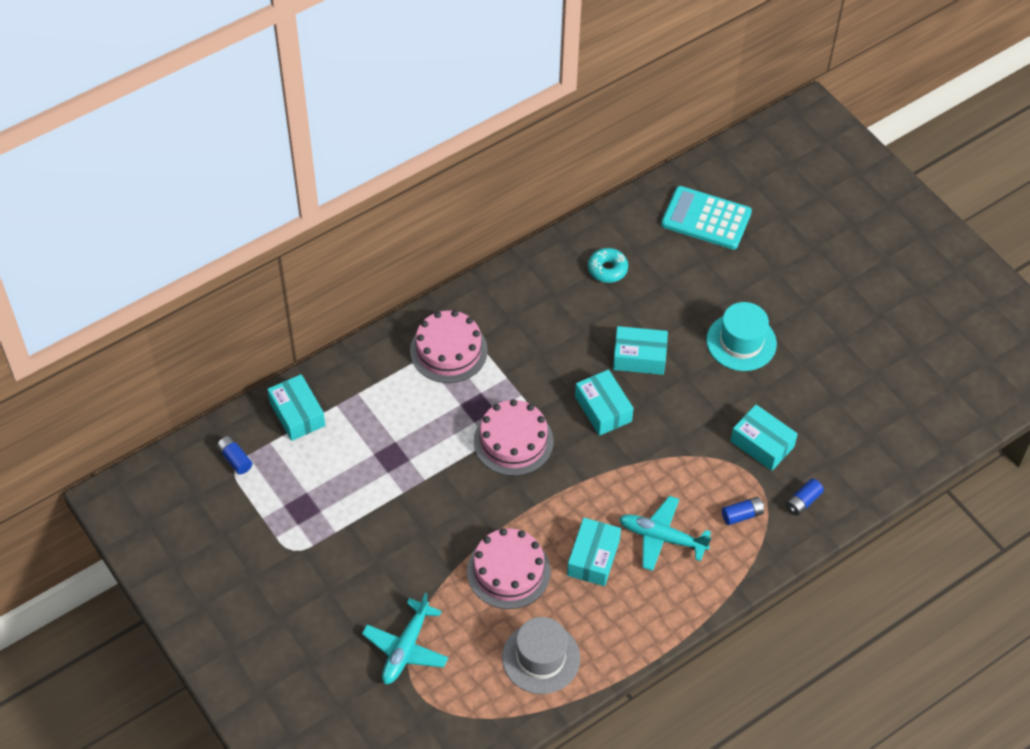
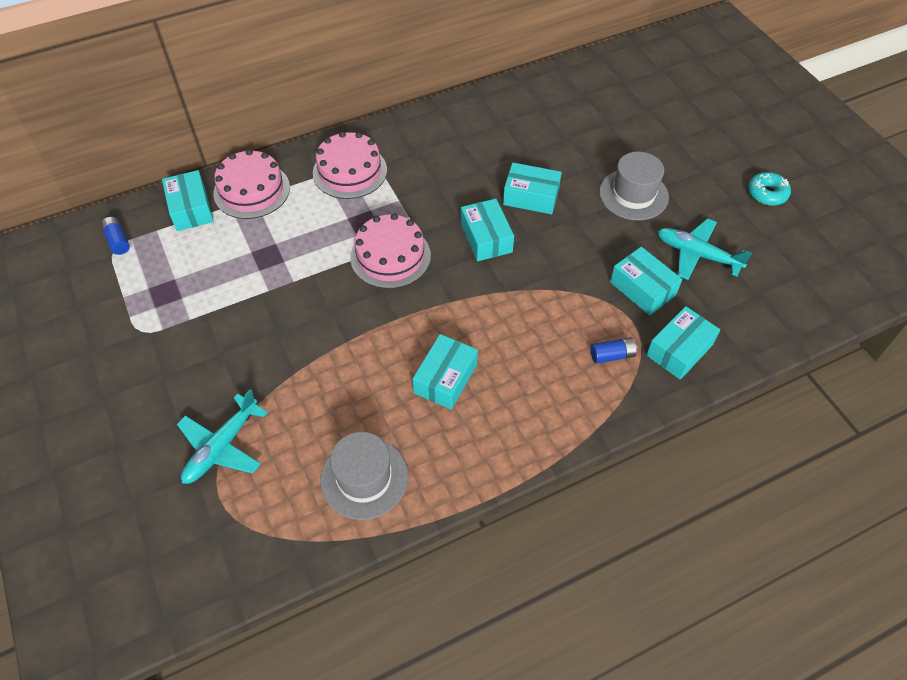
camera: 10 degrees right, 0 degrees up
pink cake [467,528,551,609] -> pink cake moved to [213,149,290,219]
turquoise donut [588,248,628,283] -> turquoise donut moved to [748,172,791,206]
turquoise plane [619,496,711,571] -> turquoise plane moved to [657,218,752,280]
turquoise calculator [661,186,752,249] -> none
turquoise hat [706,302,777,371] -> grey hat [599,151,669,220]
blue battery [785,479,824,516] -> turquoise box [646,306,720,380]

